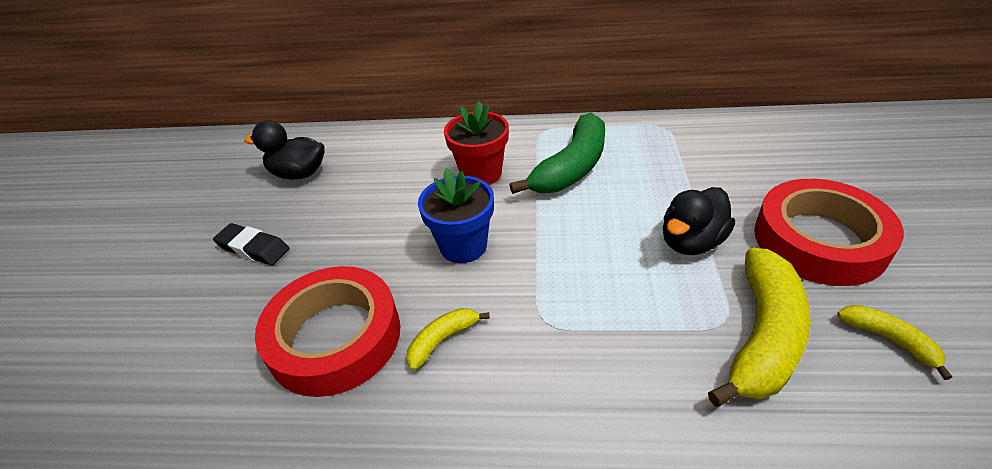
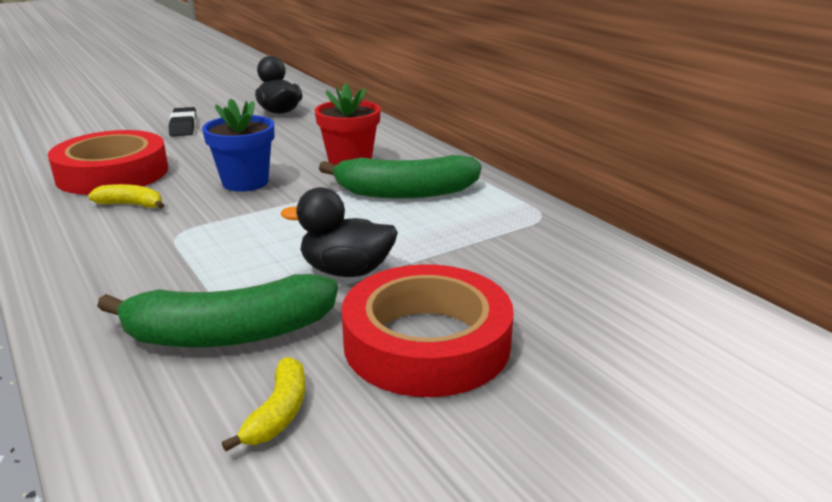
camera: 50 degrees right, 15 degrees down
yellow banana [708,248,811,407] -> green banana [97,274,338,347]

